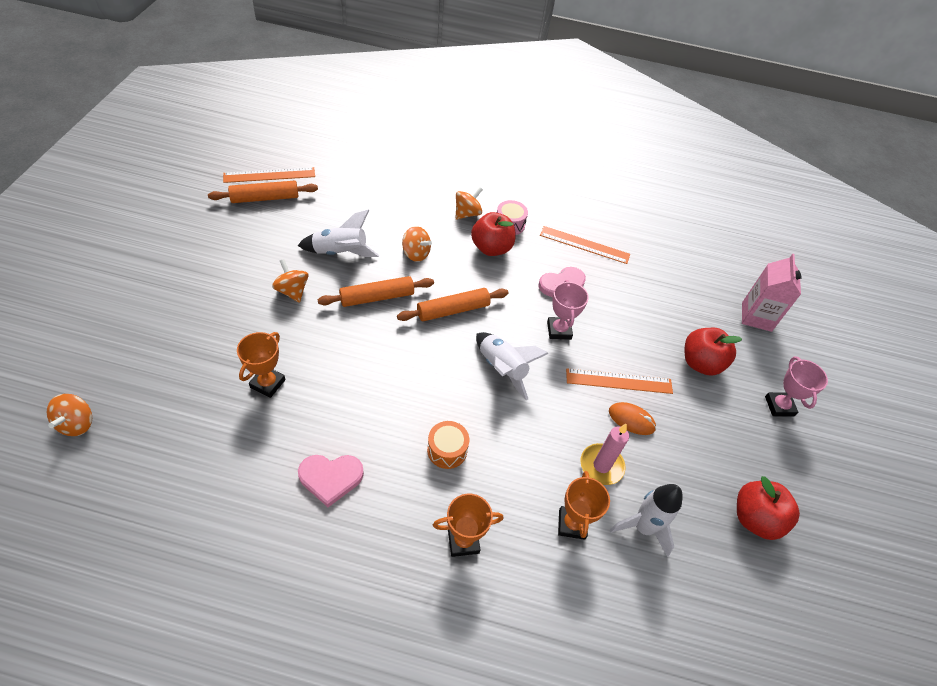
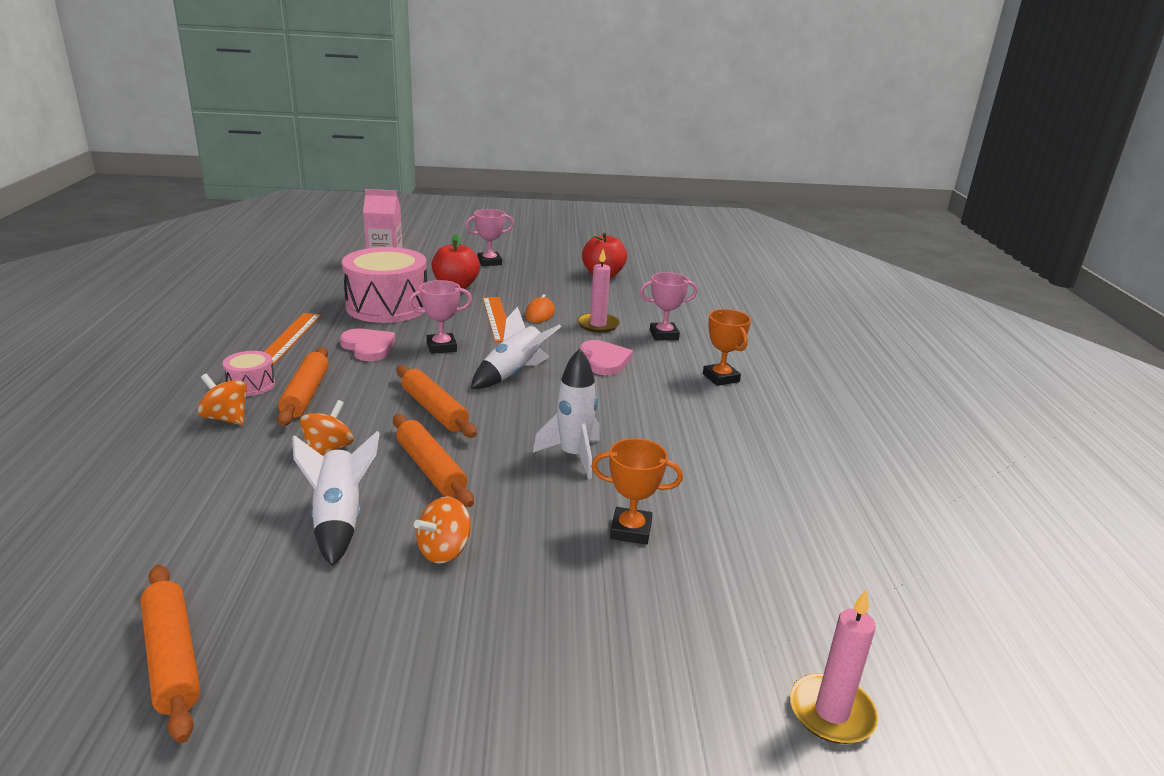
camera: 100 degrees left, 25 degrees down
orange spinning top [47,394,92,436] -> pink candle [790,589,878,744]
orange ruler [223,167,315,183] -> none
pink heart [298,455,364,507] -> pink heart moved to [580,340,633,375]
orange drum [427,421,469,469] -> none
red apple [471,212,515,256] -> orange rolling pin [277,347,329,426]
orange trophy [558,471,610,540] -> pink trophy [640,272,698,340]
white rocket [610,484,683,557] -> white rocket moved to [533,348,600,479]
none -> pink drum [342,247,427,323]

